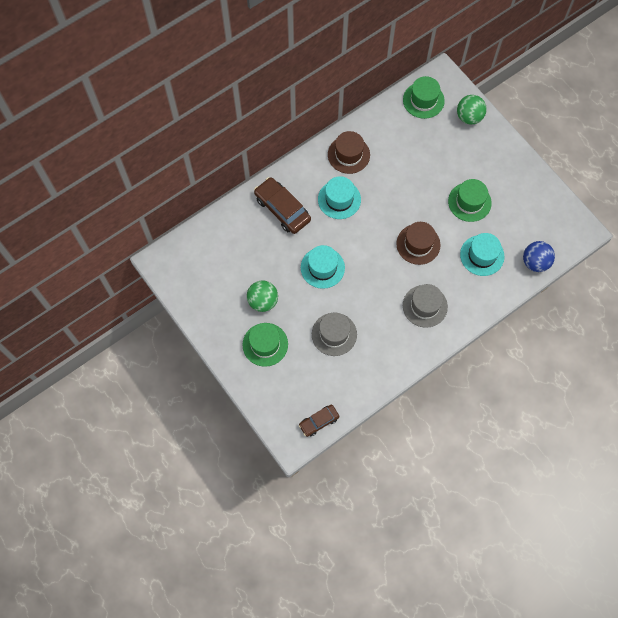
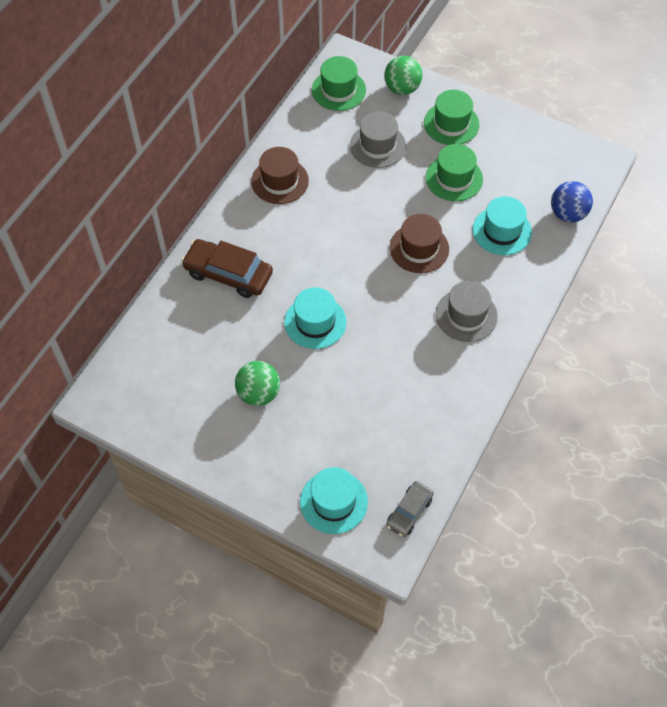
camera: 25 degrees left, 10 degrees down
green hat [243,323,288,367] -> green hat moved to [424,90,479,145]
brown car [299,405,339,437] -> grey car [386,481,434,537]
grey hat [312,312,357,356] -> grey hat moved to [350,111,406,168]
turquoise hat [318,176,361,219] -> turquoise hat moved to [300,467,368,534]

